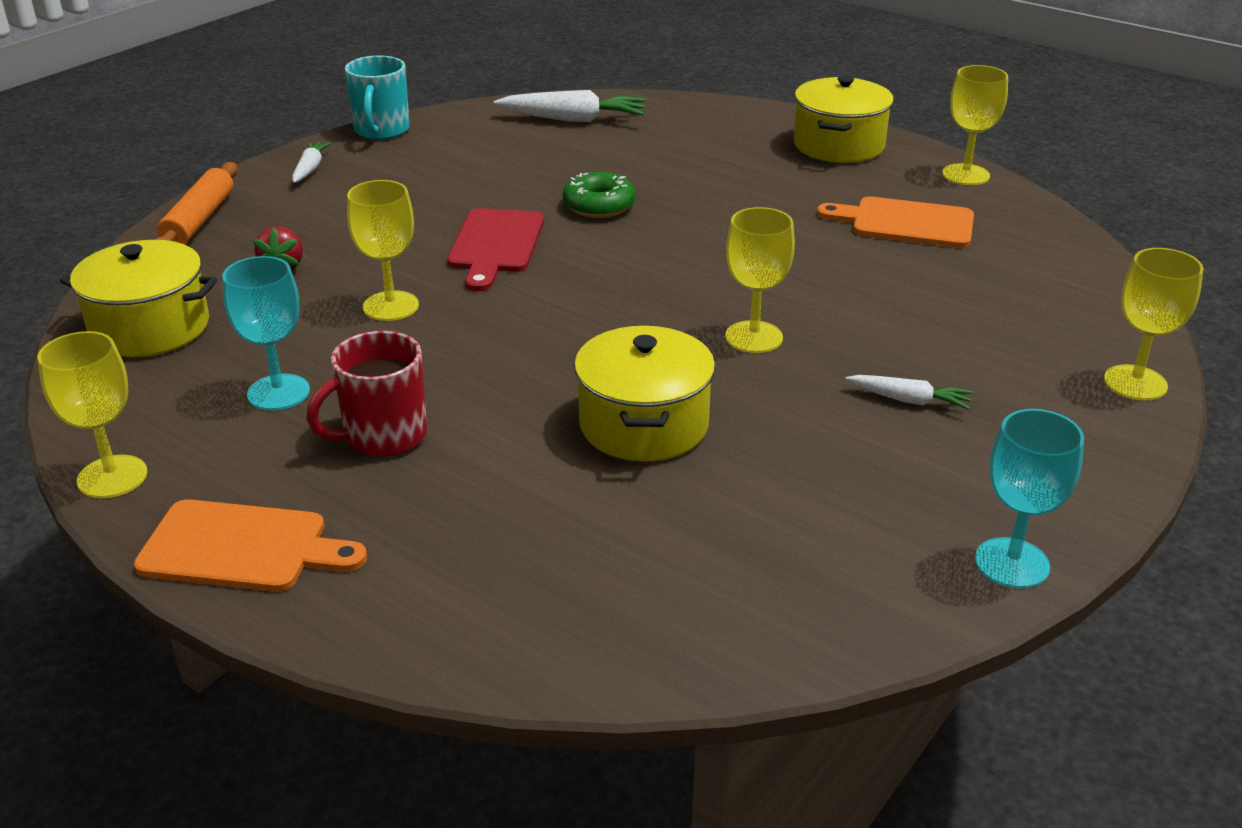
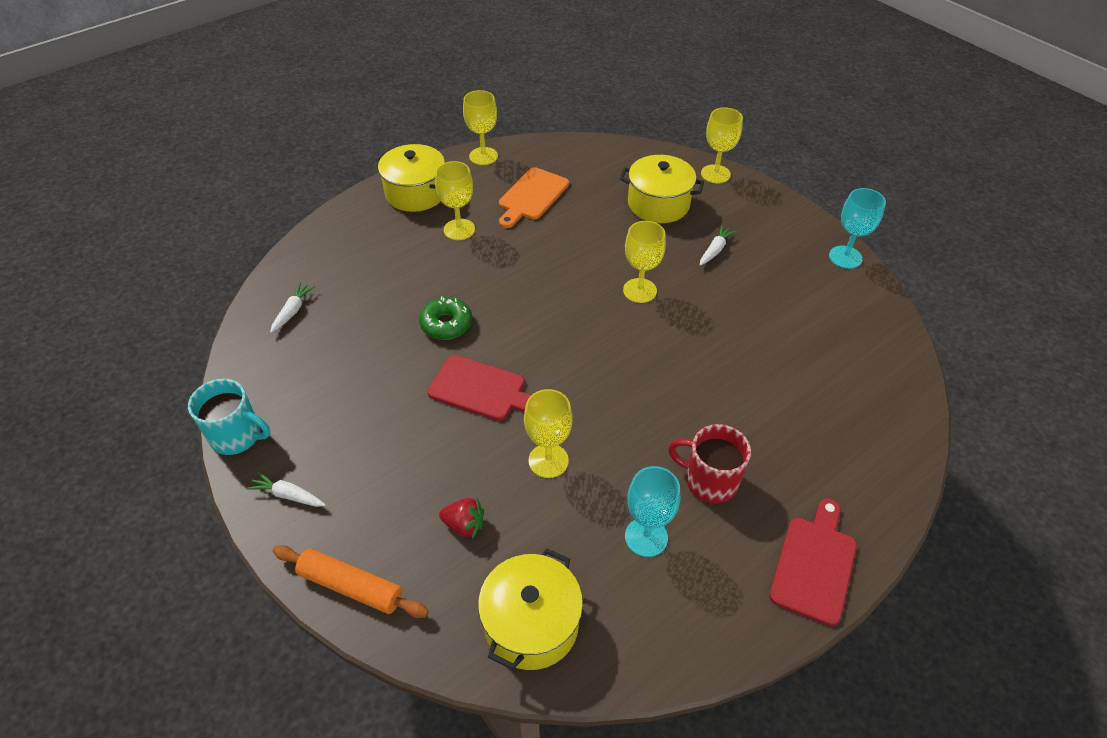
camera: 75 degrees left, 15 degrees up
yellow goblet [38,331,147,498] -> yellow goblet moved to [435,161,475,240]
orange cutting board [134,499,367,592] -> red cutting board [769,498,857,626]
red mug [306,331,427,457] -> red mug turned 135 degrees clockwise [668,424,751,504]
white carrot [494,90,645,122] -> white carrot [270,283,315,333], size x0.57
yellow pot [574,326,715,462] -> yellow pot moved to [620,155,704,223]

